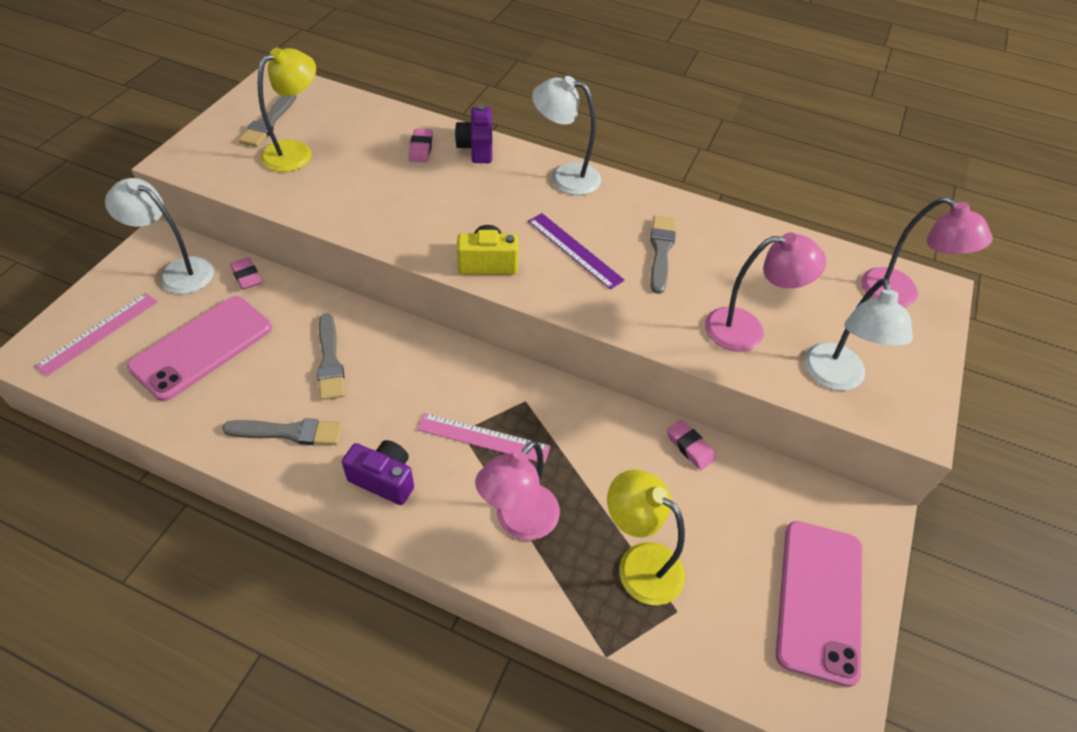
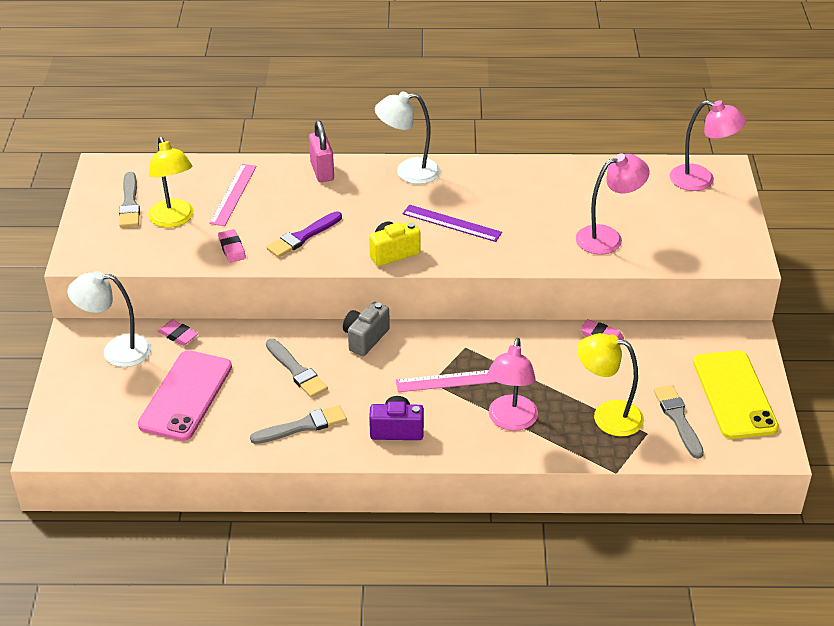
camera: 20 degrees left, 10 degrees down
pink ruler [35,293,157,377] -> pink ruler moved to [209,164,257,226]
yellow lamp [258,48,316,172] -> yellow lamp turned 135 degrees clockwise [148,136,194,228]
pink eraser [409,128,433,162] -> pink eraser moved to [218,229,246,263]
purple camera [455,105,492,163] -> pink padlock [309,121,334,182]
grey brush [650,215,676,294] -> grey brush moved to [654,385,704,459]
pink phone [776,521,862,687] -> yellow phone [693,350,779,439]
white lamp [804,278,913,391] -> none
none -> purple brush [266,211,342,258]
none -> grey camera [343,302,390,356]

